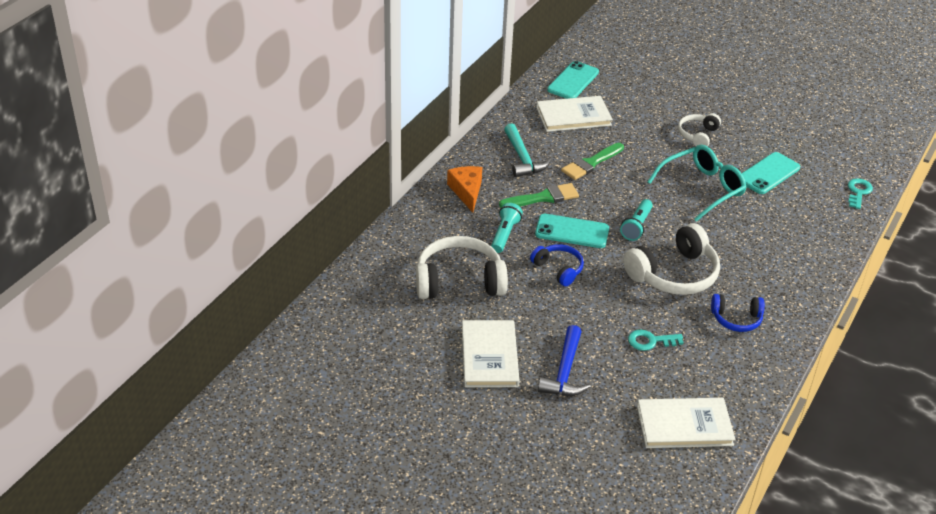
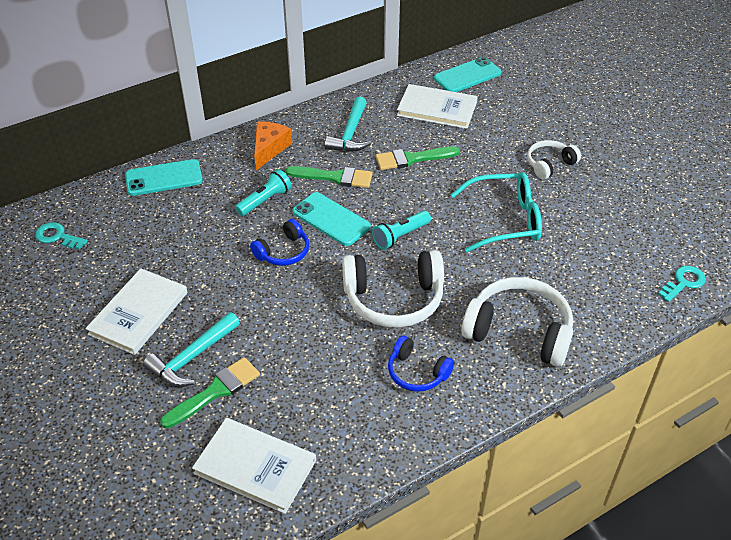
camera: 30 degrees right, 5 degrees up
white headphones [416,236,508,299] -> white headphones moved to [461,277,573,367]
blue headphones [530,244,584,286] -> blue headphones turned 60 degrees clockwise [250,219,309,266]
blue hammer [538,325,591,396] -> turquoise hammer [143,312,240,387]
turquoise key [628,330,684,351] -> turquoise key moved to [35,222,88,250]
turquoise phone [742,152,800,194] -> turquoise phone moved to [125,159,203,196]
none -> green brush [160,357,260,429]

